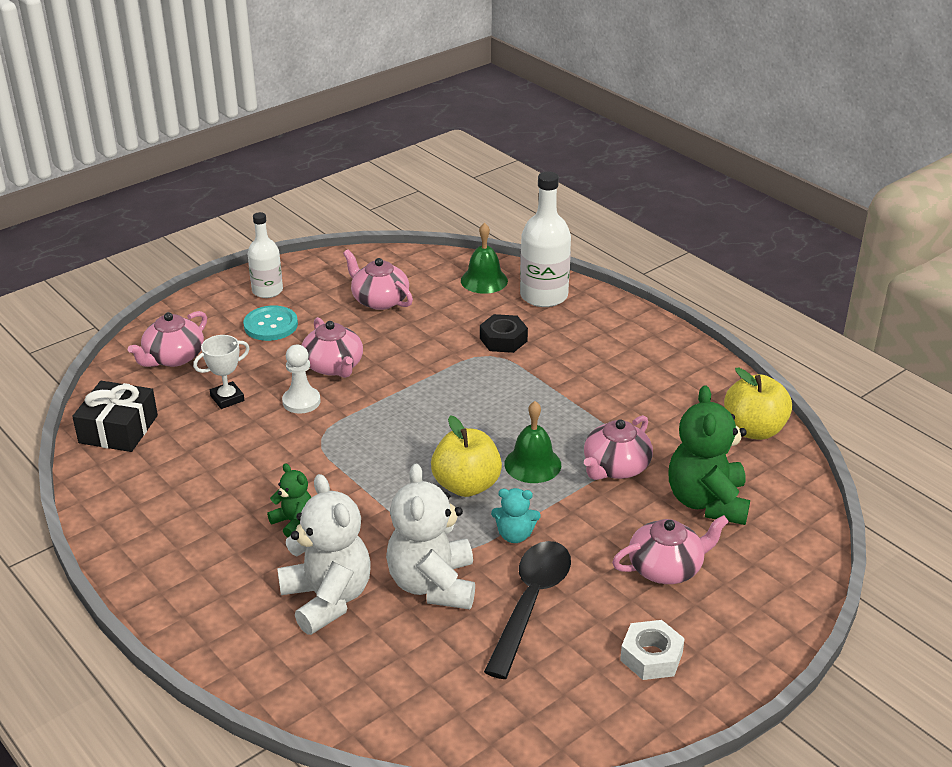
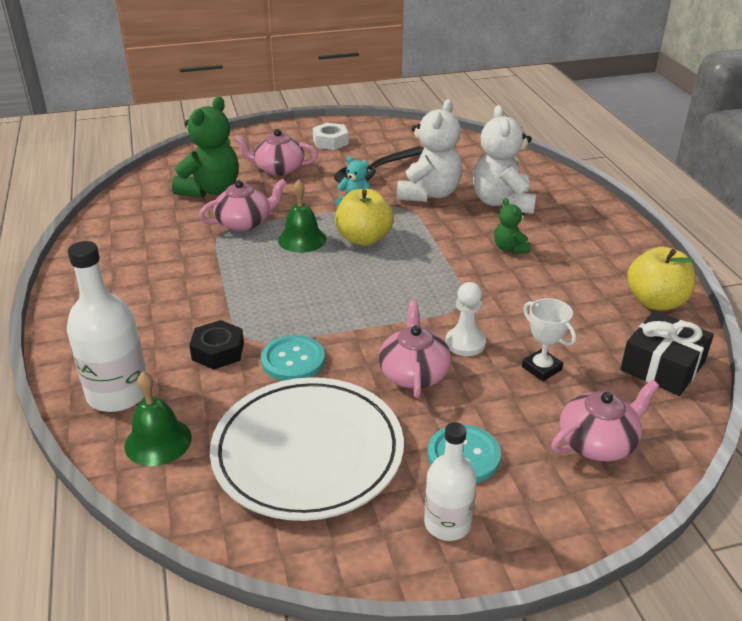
camera: 155 degrees left, 0 degrees up
white trophy [193,335,250,409] -> white trophy turned 60 degrees clockwise [522,298,576,381]
pink teapot [343,249,413,310] -> white plate [210,377,404,521]
yellow apple [724,368,792,440] -> yellow apple moved to [627,247,696,310]
none -> turquoise button [261,335,325,381]

